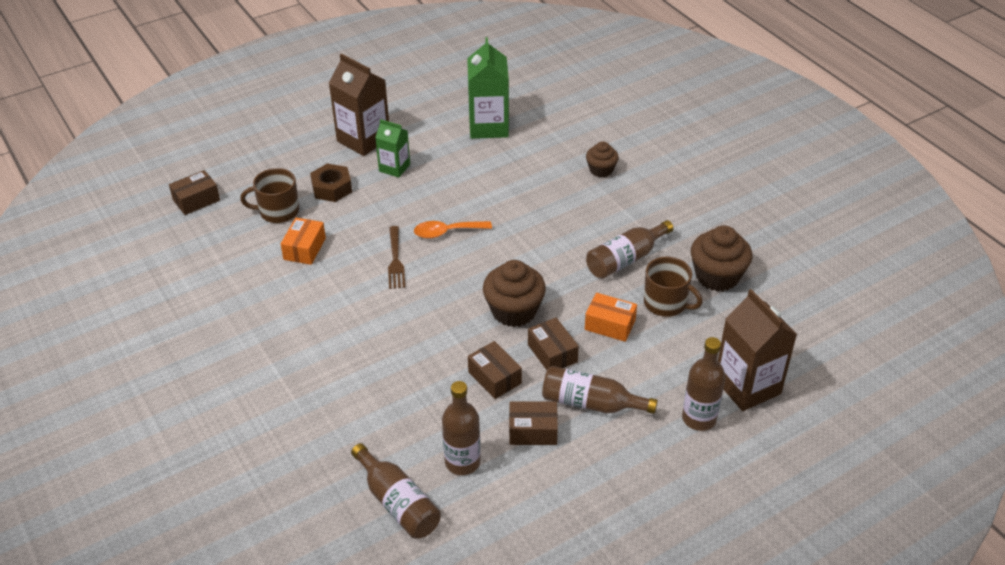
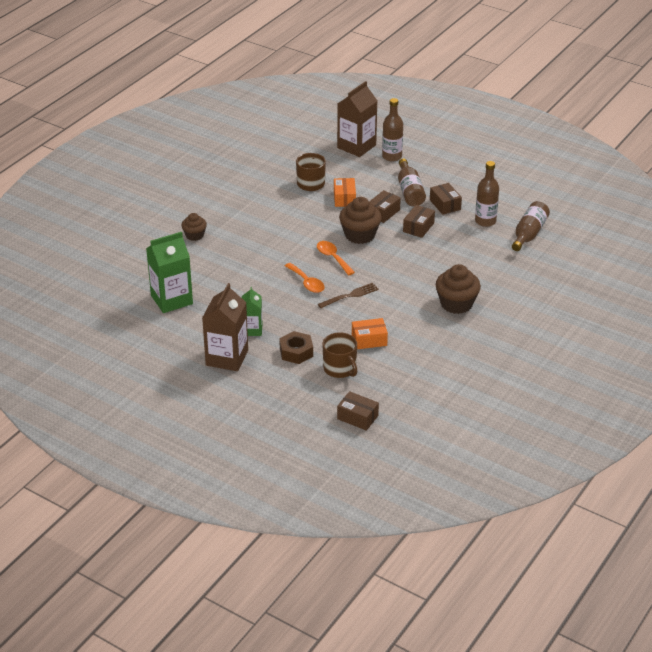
camera: 115 degrees left, 5 degrees down
brown bottle [586,220,673,279] -> none
brown cupcake [691,225,752,291] -> brown cupcake moved to [436,264,481,314]
none -> orange spoon [317,241,355,275]

